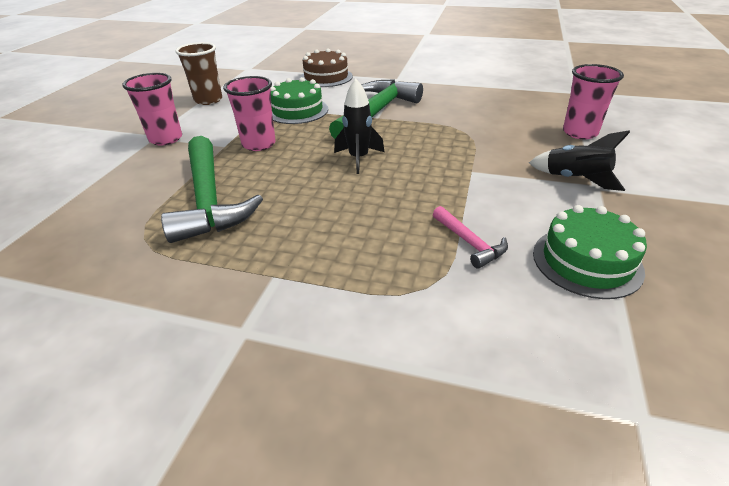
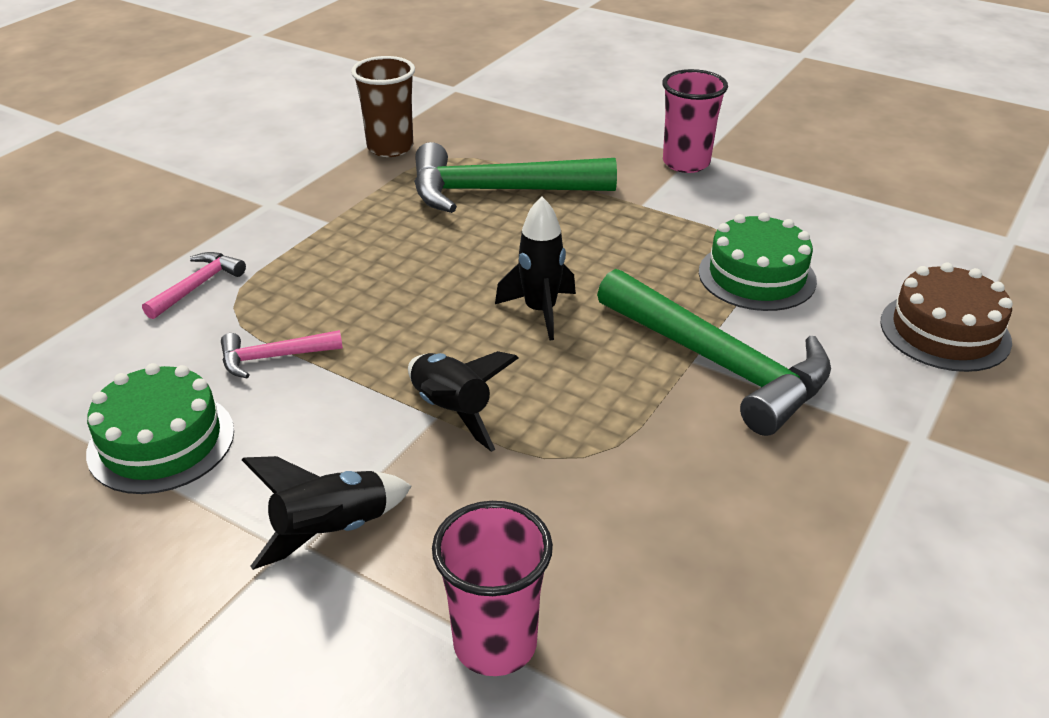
camera: 105 degrees right, 0 degrees up
brown cup [176,42,222,105] -> brown cup moved to [351,56,415,157]
pink cup [223,76,276,151] -> none
none -> pink hammer [142,252,246,319]
none -> black rocket [408,351,518,452]

